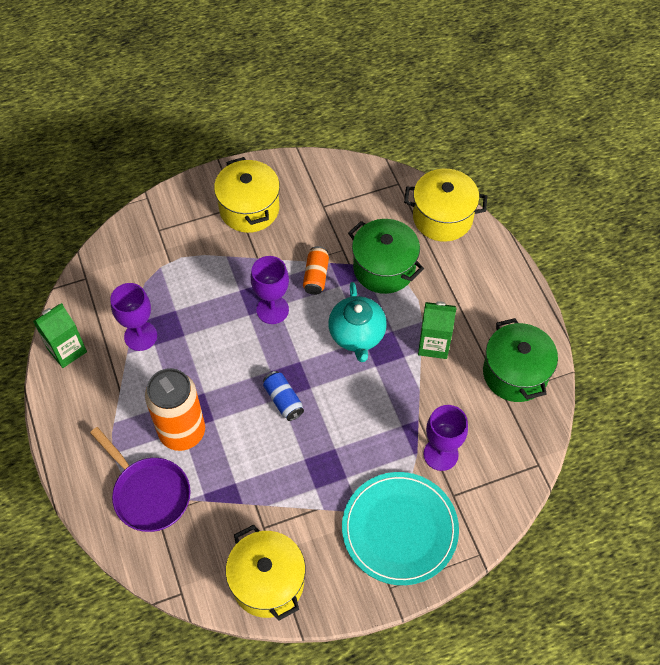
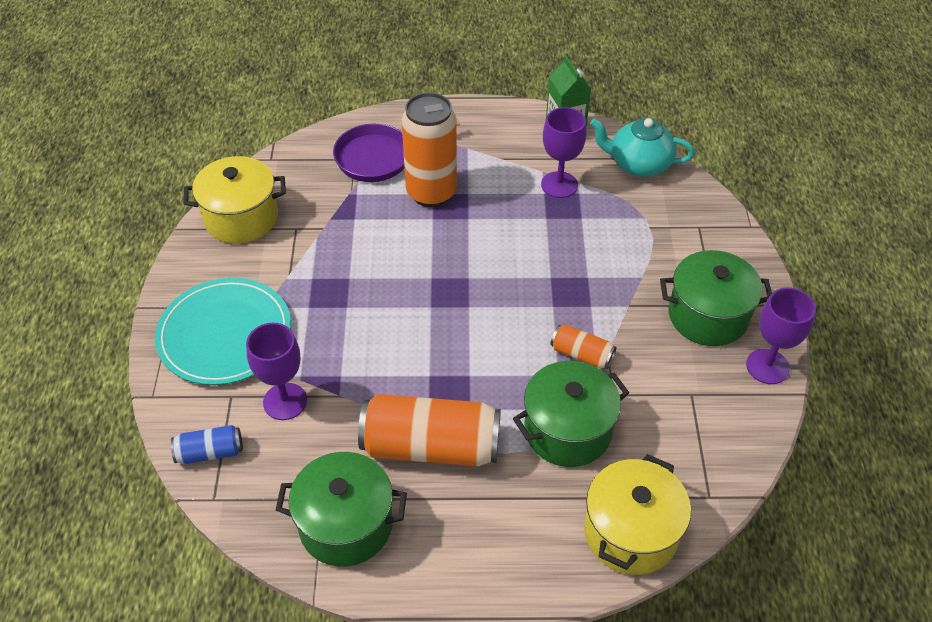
camera: 110 degrees right, 10 degrees down
yellow pot [214,157,280,233] -> green pot [660,250,772,346]
purple goblet [251,256,289,324] -> purple goblet moved to [746,288,816,384]
blue can [263,371,304,421] -> blue can moved to [171,425,243,464]
turquoise teapot [328,282,387,362] -> turquoise teapot moved to [590,118,695,177]
green carton [418,301,457,359] -> orange can [358,394,501,467]

